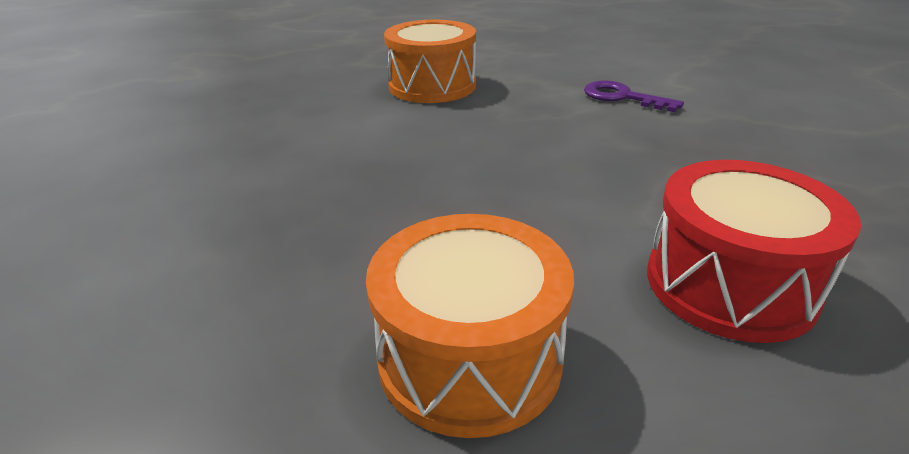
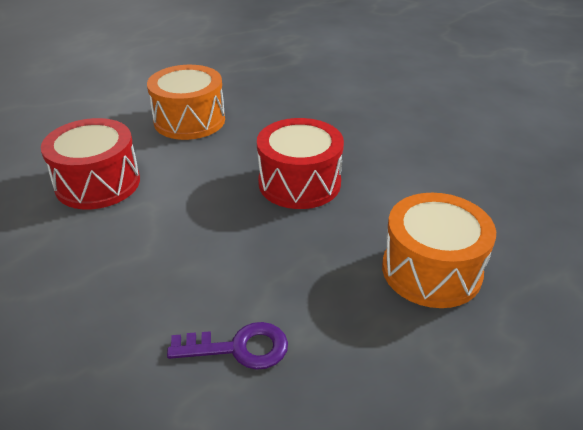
camera: 140 degrees right, 5 degrees up
none -> red drum [257,118,344,209]

